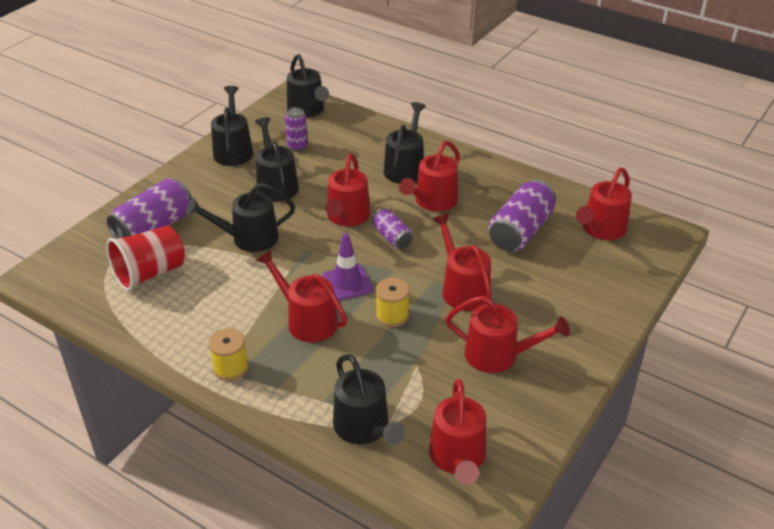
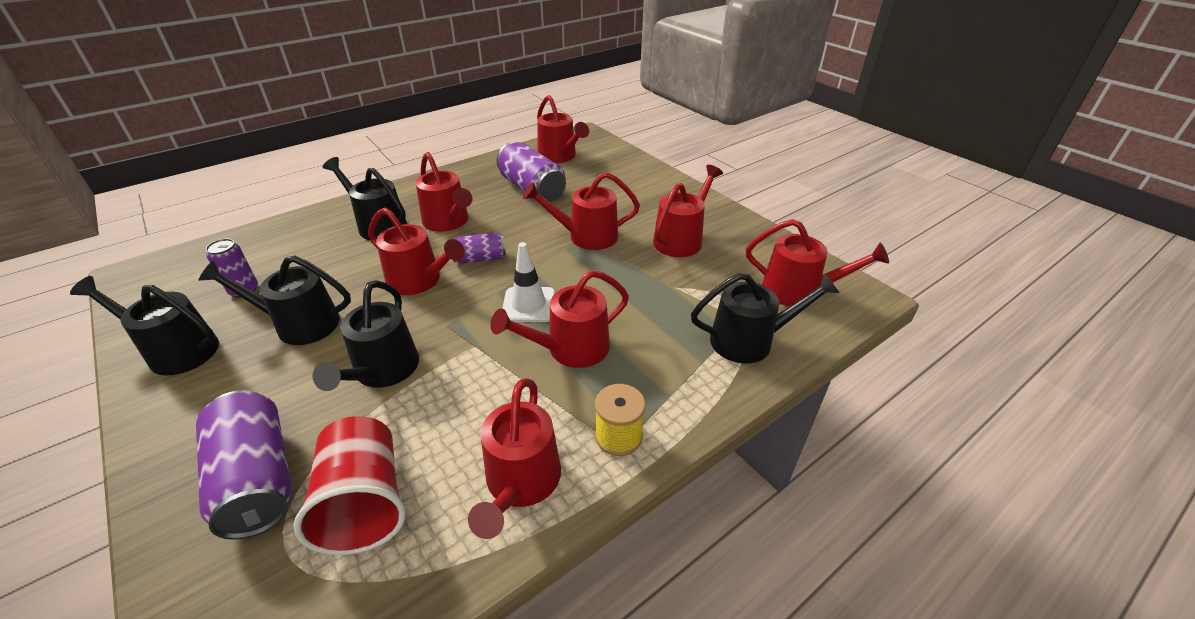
camera: 70 degrees left, 0 degrees up
black watering can [287,54,329,118] -> none
purple traffic cone [322,233,373,301] -> white traffic cone [502,242,555,322]
yellow spool [376,278,410,327] -> none
none -> red watering can [468,378,561,539]

